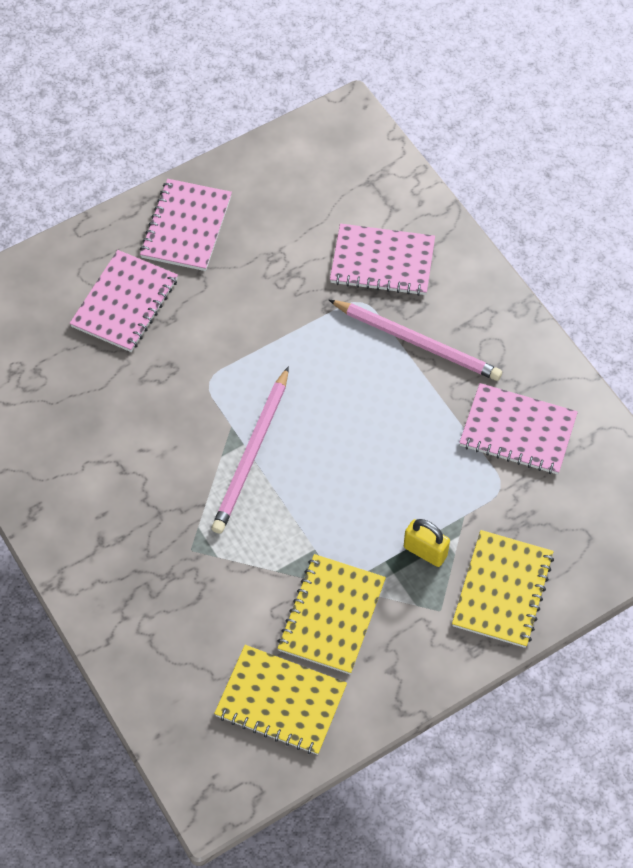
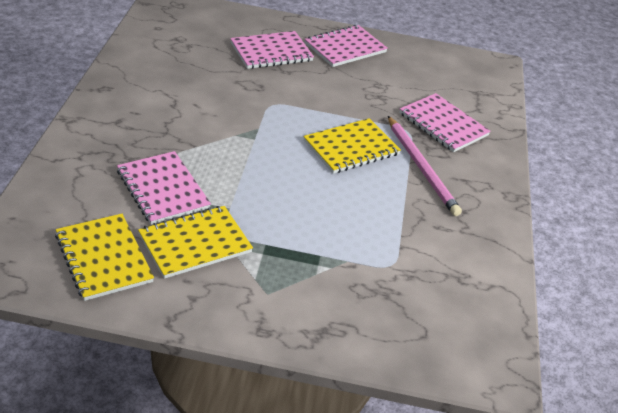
camera: 35 degrees right, 20 degrees down
pink pencil [211,366,289,534] -> none
yellow padlock [404,519,450,567] -> none
yellow notebook [452,530,554,648] -> yellow notebook moved to [303,118,401,174]
pink notebook [459,383,578,475] -> pink notebook moved to [117,151,211,225]

